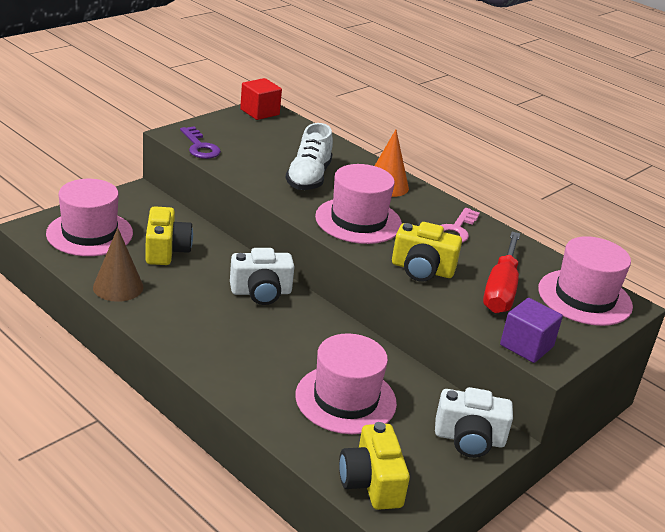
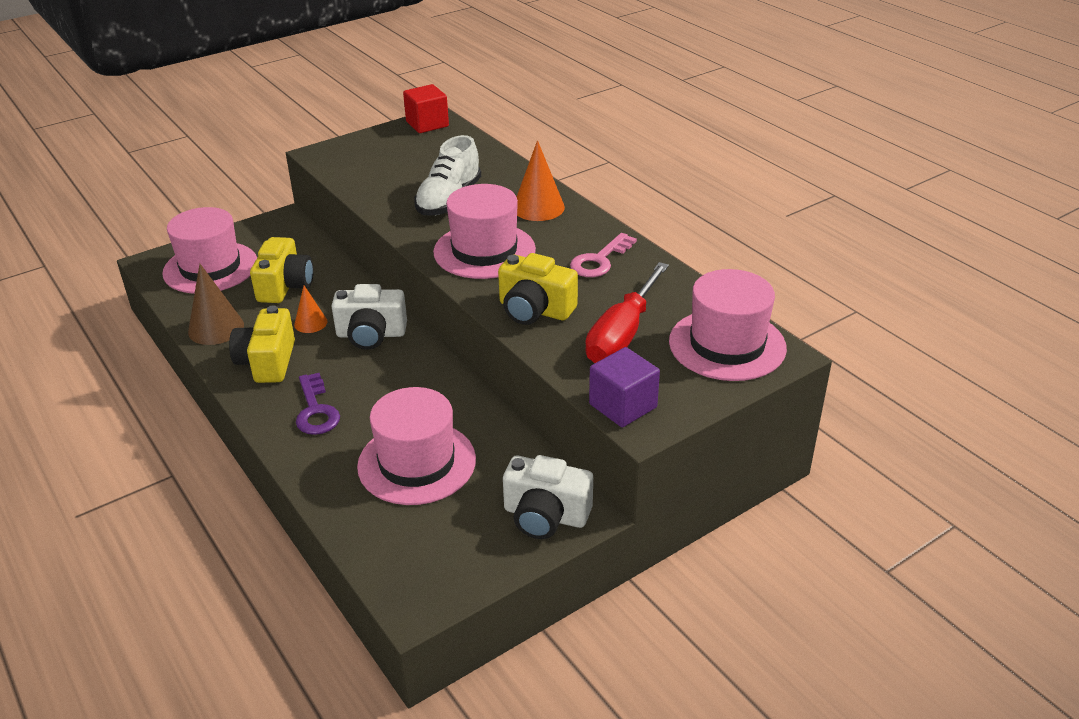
camera: 15 degrees right, 5 degrees up
purple key [180,127,221,159] -> purple key moved to [296,373,340,435]
yellow camera [339,422,410,510] -> yellow camera moved to [229,305,295,383]
none -> orange cone [294,285,327,333]

